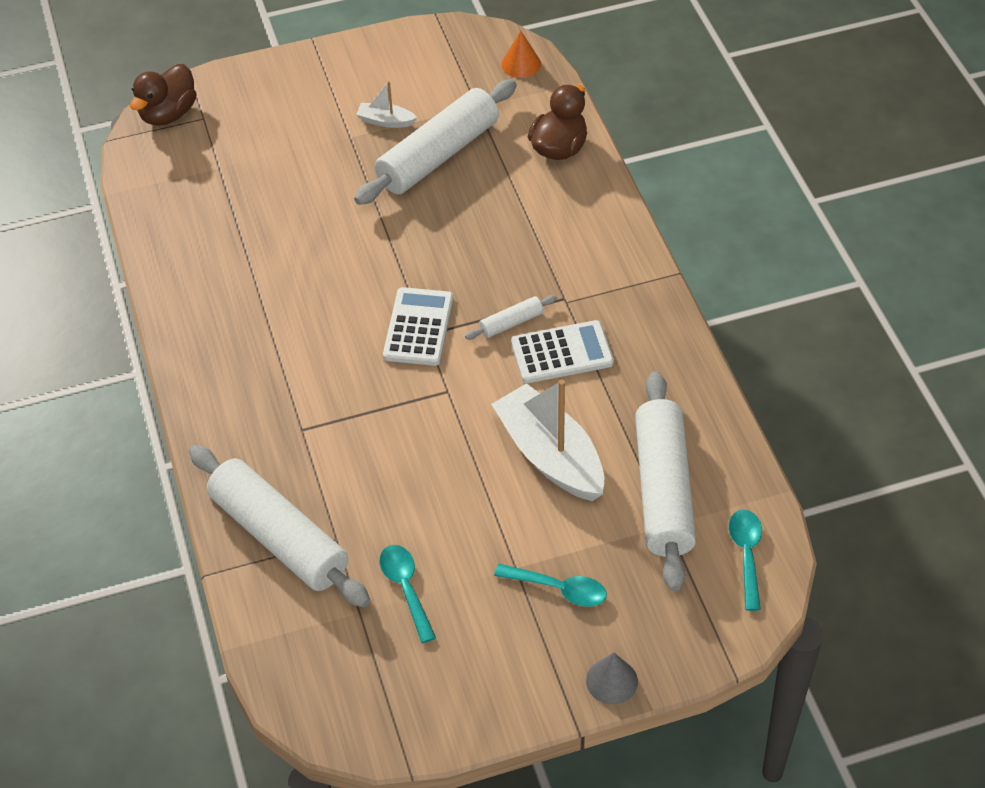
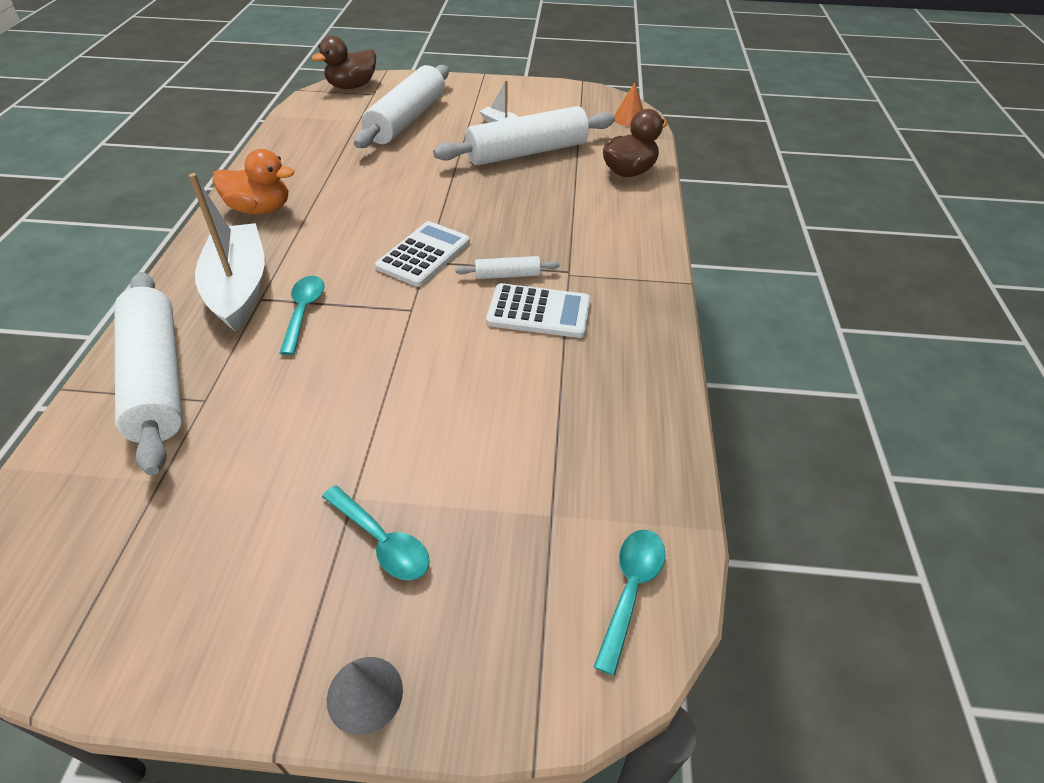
camera: 20 degrees right, 5 degrees down
turquoise spoon [380,545,436,643] -> turquoise spoon moved to [279,276,325,355]
white boat [491,379,604,501] -> white boat moved to [189,173,265,332]
white rolling pin [635,371,696,591] -> white rolling pin moved to [354,65,449,148]
none -> orange duck [212,149,294,215]

